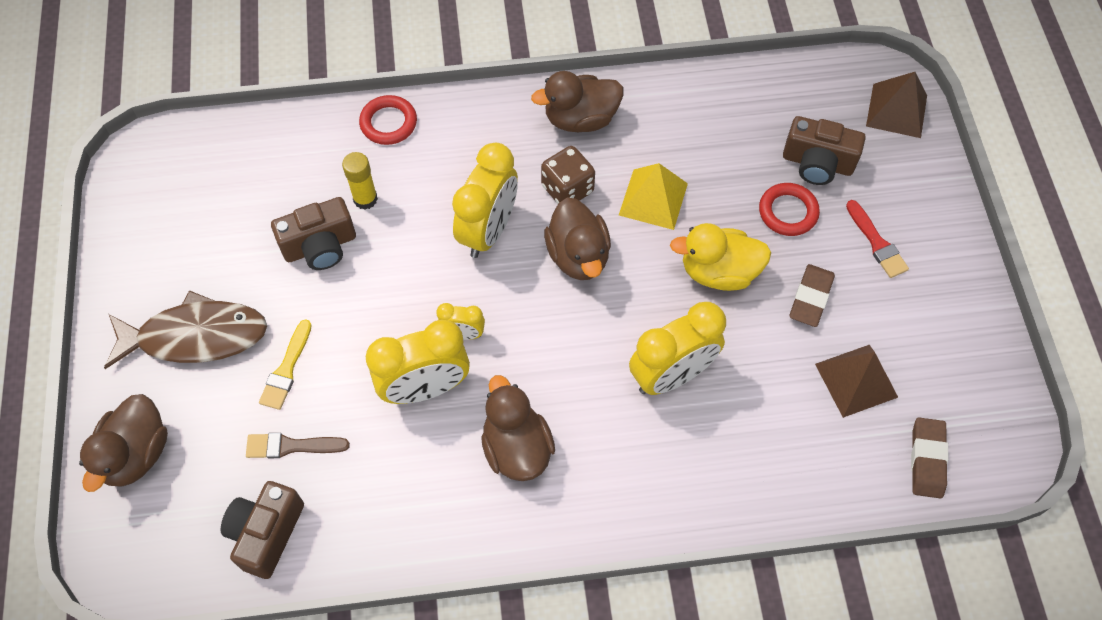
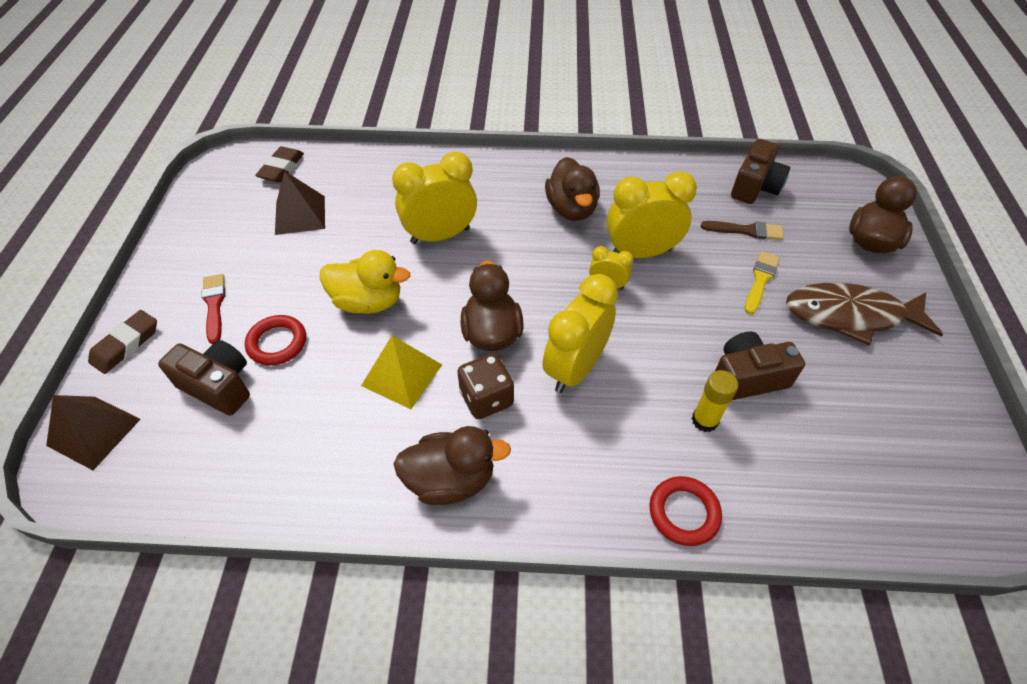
camera: 170 degrees left, 10 degrees down
brown eraser [790,264,835,327] -> brown eraser moved to [88,310,157,374]

